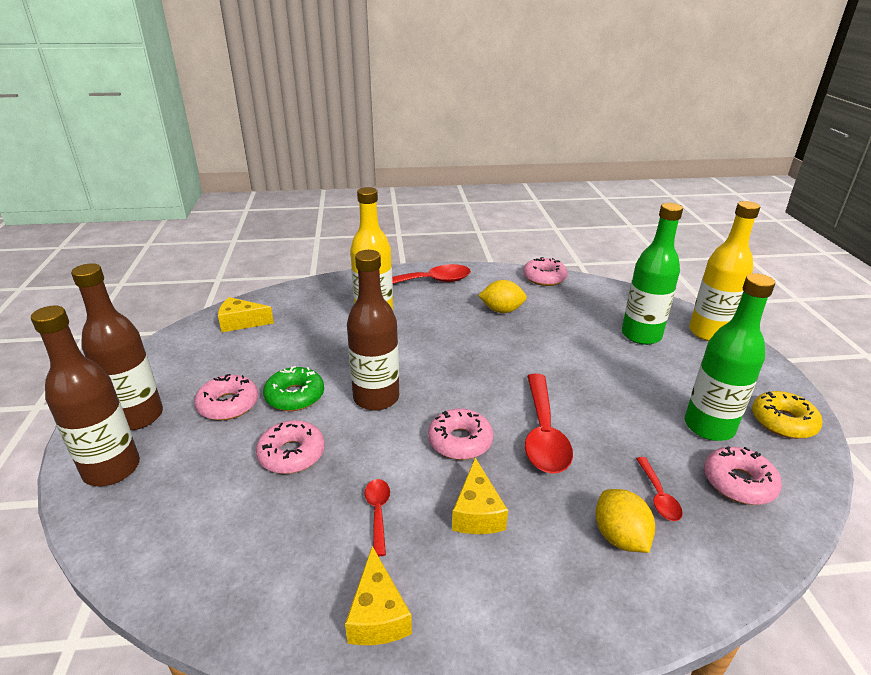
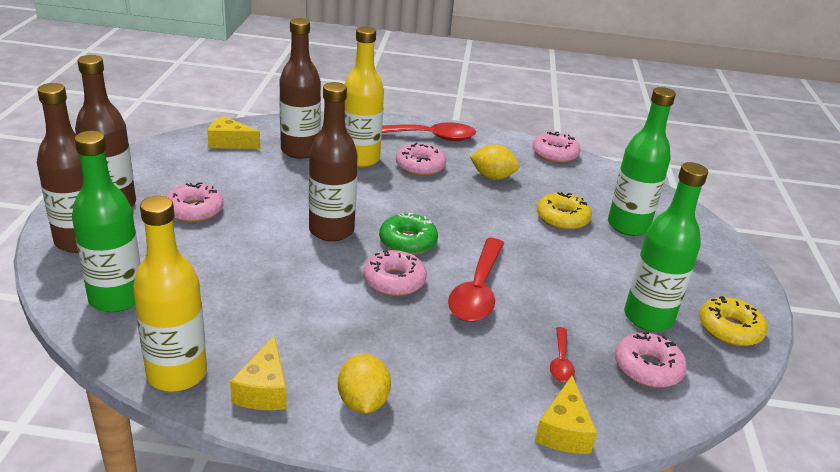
camera: 10 degrees right, 0 degrees up
pink donut [256,420,325,474] -> pink donut moved to [396,143,446,176]
green donut [263,366,324,411] -> green donut moved to [379,213,438,255]
red spoon [365,479,390,556] -> none
yellow cheese [452,458,508,534] -> yellow cheese moved to [535,376,597,454]
yellow lemon [595,489,655,553] -> yellow lemon moved to [338,354,391,414]
yellow bottle [689,201,760,341] -> yellow bottle moved to [133,196,207,392]
none -> green bottle [72,131,140,312]
none -> brown bottle [279,18,321,159]
none -> yellow donut [537,192,592,230]

